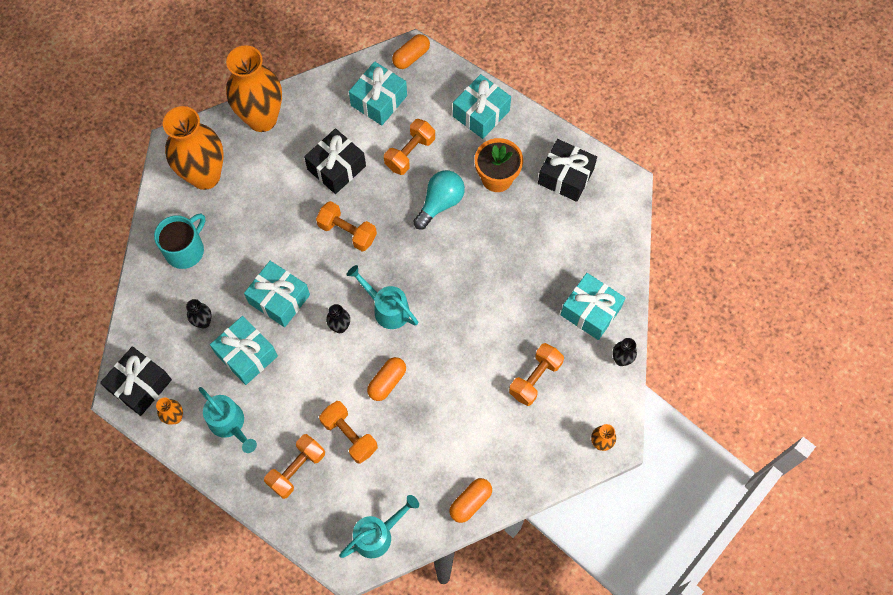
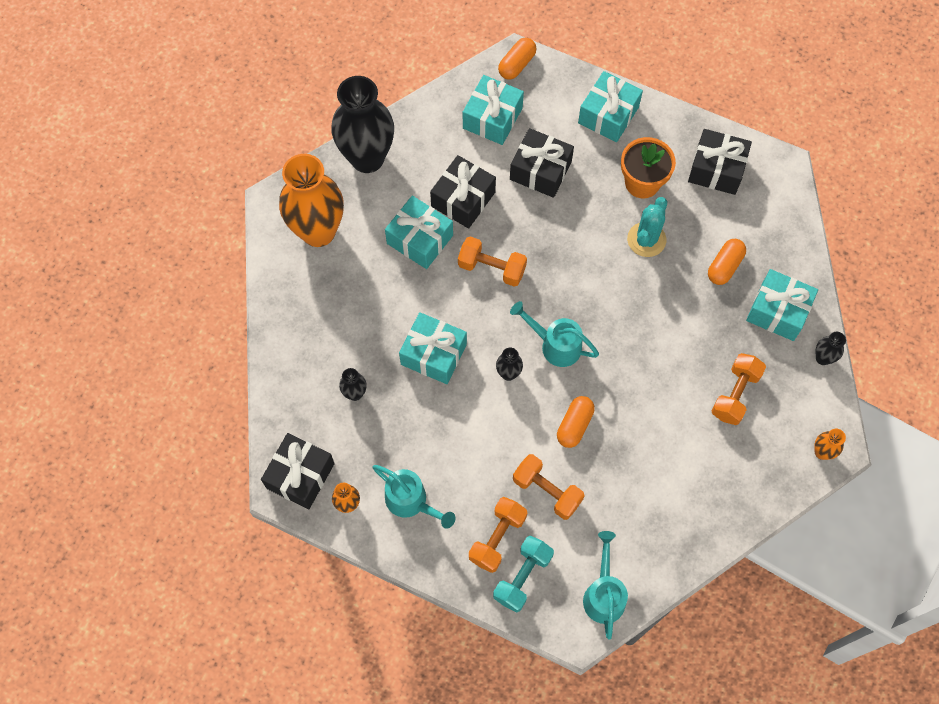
camera: 10 degrees left, 0 degrees up
turquoise mug [154,214,205,269] -> none
turquoise gift [210,316,278,385] -> turquoise gift moved to [385,196,453,269]
orange vase [226,45,282,132] -> black vase [332,76,394,173]
turquoise watering can [339,495,419,558] -> turquoise watering can turned 45 degrees counterclockwise [583,531,628,639]
orange dumbbell [384,119,435,175] -> black gift [510,128,574,198]
turquoise light bulb [413,170,465,230] -> none
orange capsule [450,478,492,523] -> orange capsule moved to [708,239,746,285]
none -> turquoise dumbbell [493,536,554,613]
none -> turquoise cactus [627,197,668,257]

